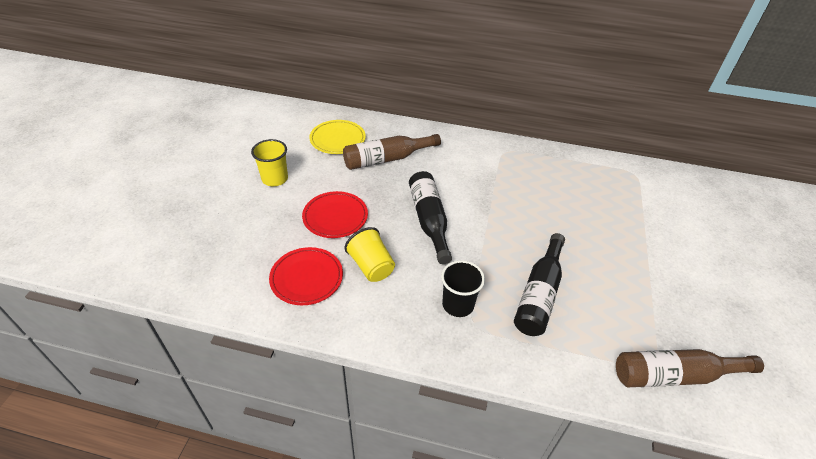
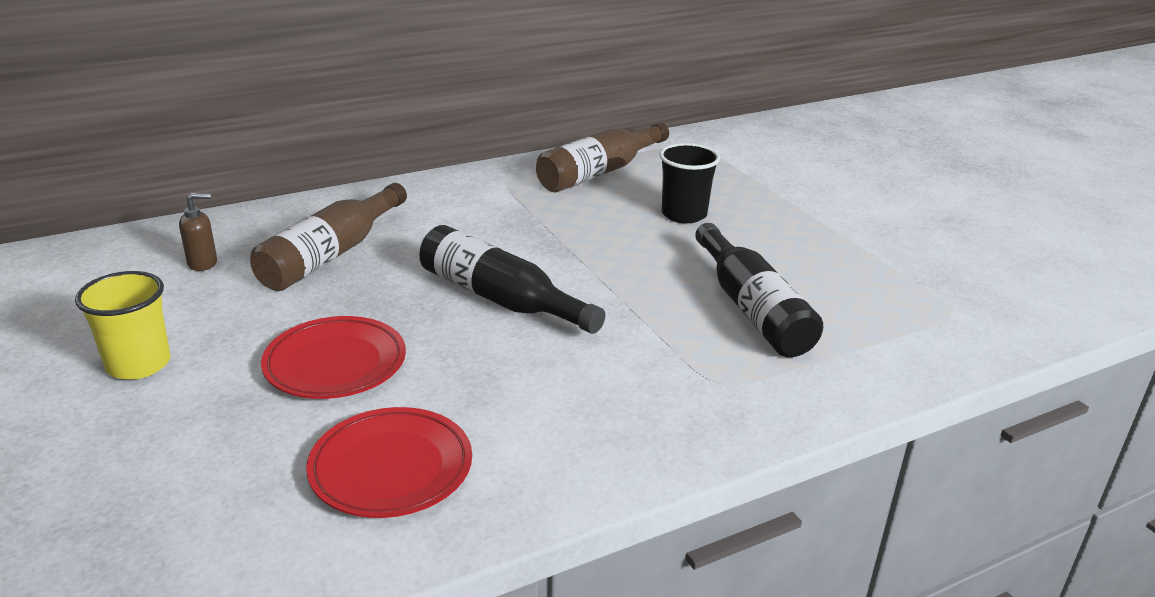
camera: 40 degrees left, 15 degrees down
yellow plate [309,120,366,154] -> brown soap dispenser [179,193,217,271]
yellow cup [345,227,395,282] -> none
black cup [441,260,485,317] -> black cup moved to [660,143,720,223]
brown bottle [616,349,764,387] -> brown bottle moved to [536,122,669,192]

